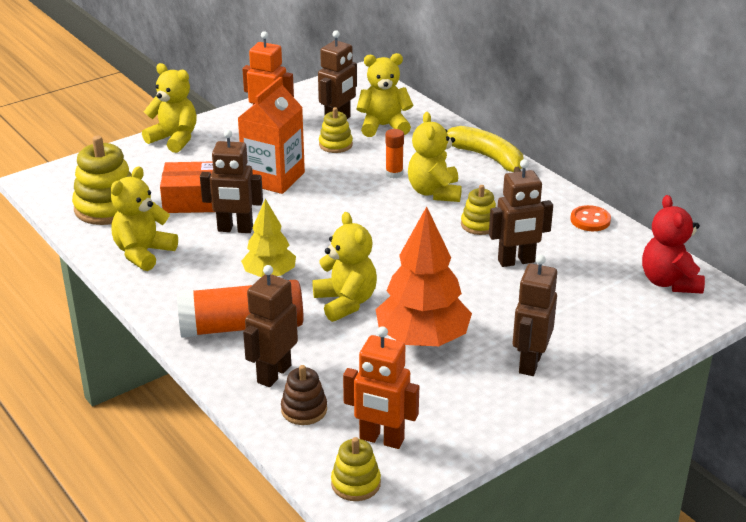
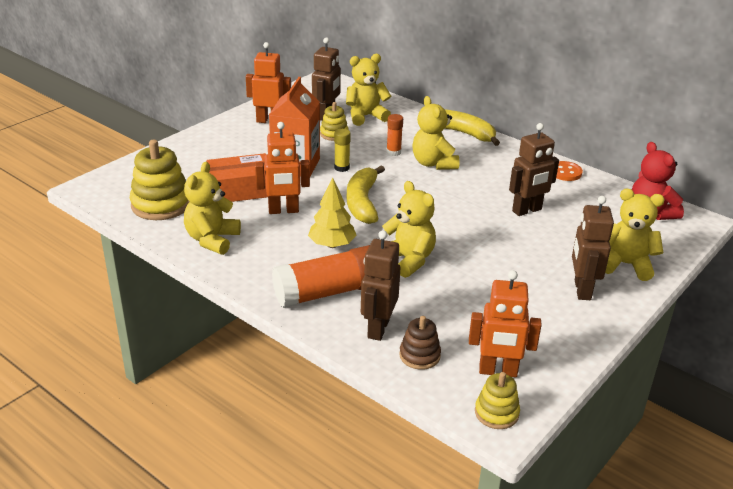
camera: 15 degrees left, 0 degrees up
yellow teddy bear [142,63,197,153] -> yellow teddy bear moved to [605,189,665,281]
brown robot [200,130,263,233] -> orange robot [255,122,310,214]
orange tree [376,207,472,346] -> none
yellow stacking toy [461,185,496,235] -> none
none -> yellow glue stick [334,129,351,172]
none -> yellow banana [347,165,385,224]

